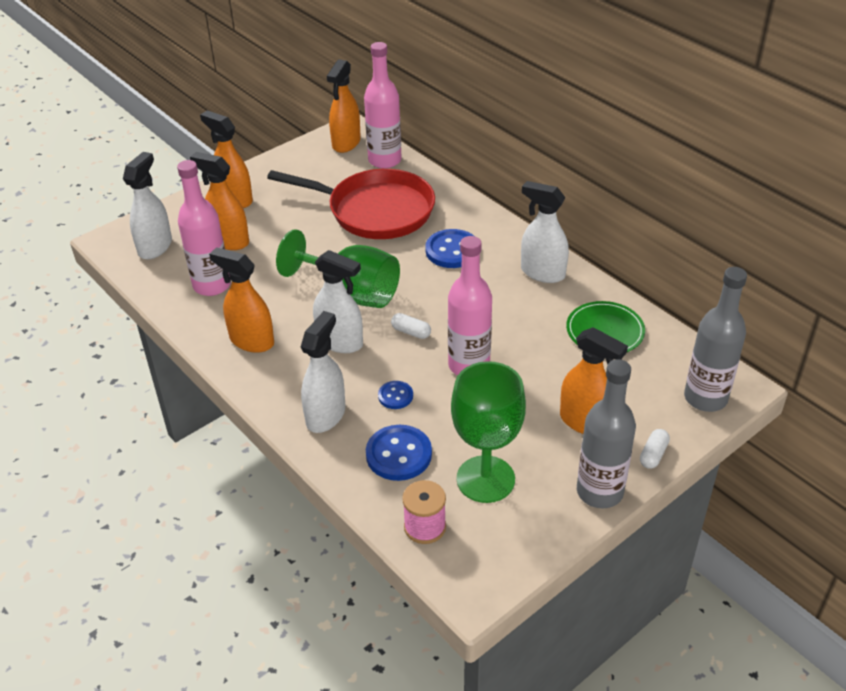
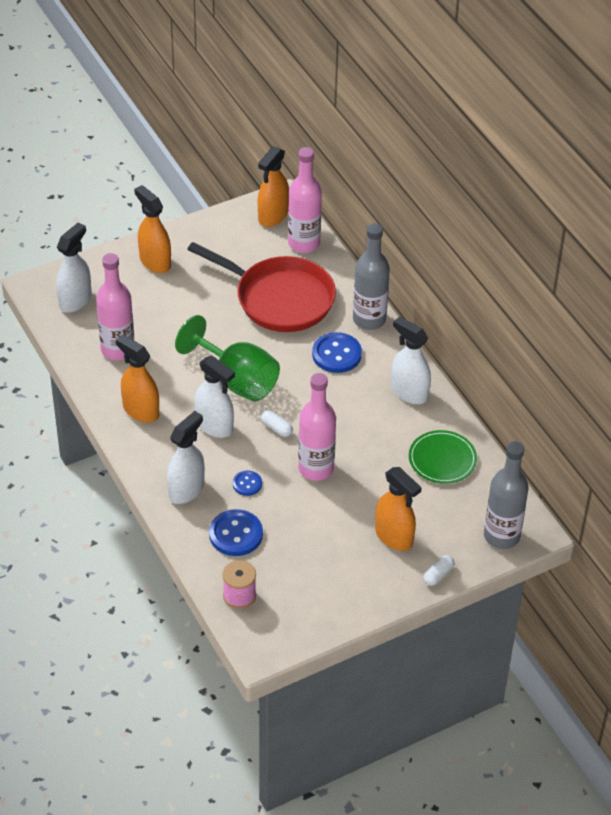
camera: 10 degrees right, 5 degrees up
orange spray bottle [190,152,249,250] -> none
green goblet [451,361,526,503] -> none
grey bottle [577,359,636,508] -> grey bottle moved to [353,223,390,330]

